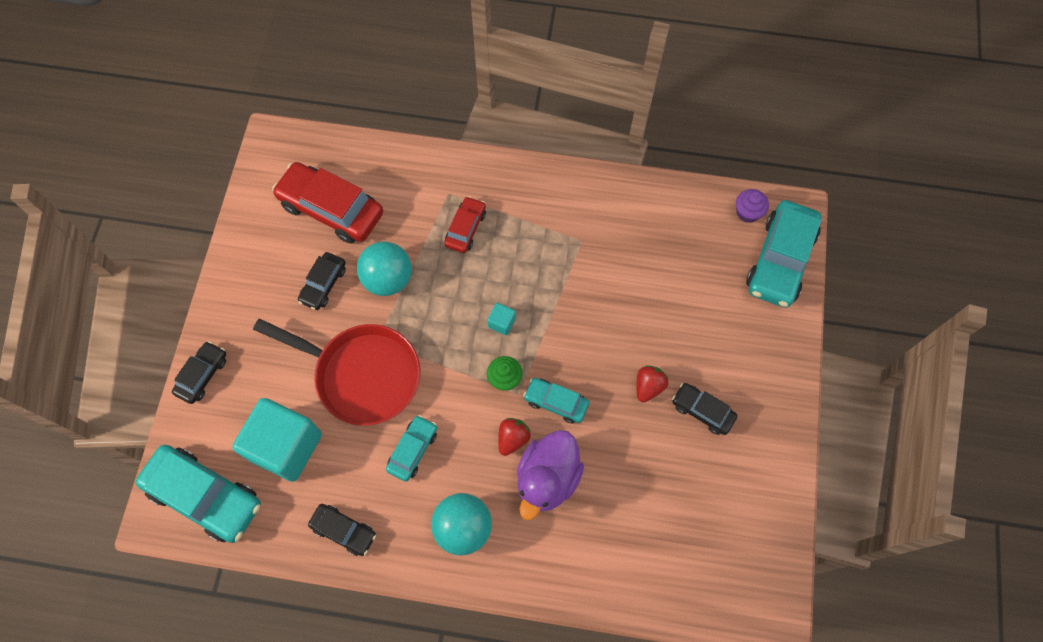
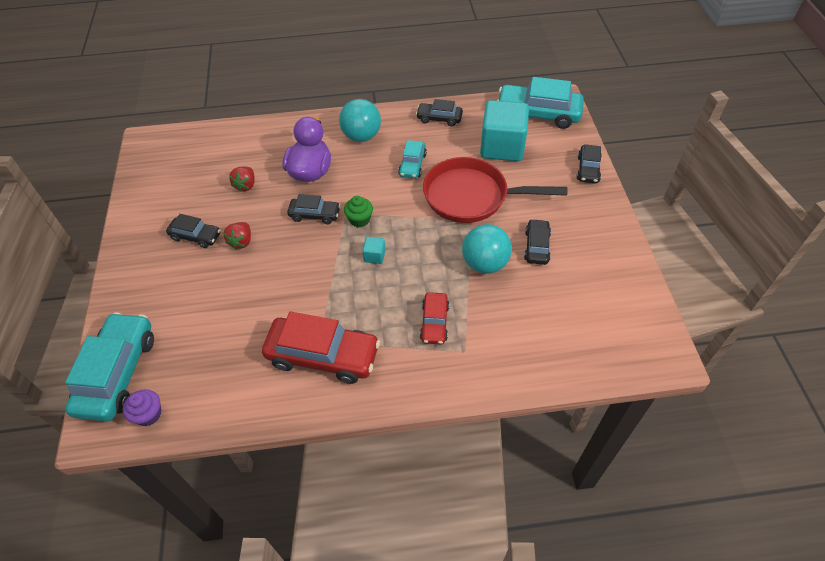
camera: 165 degrees right, 15 degrees down
red car [272,162,383,244] -> red car moved to [262,312,380,384]
red strawberry [498,418,531,456] -> red strawberry moved to [229,167,255,192]
turquoise car [523,378,589,424] -> black car [287,194,341,224]

